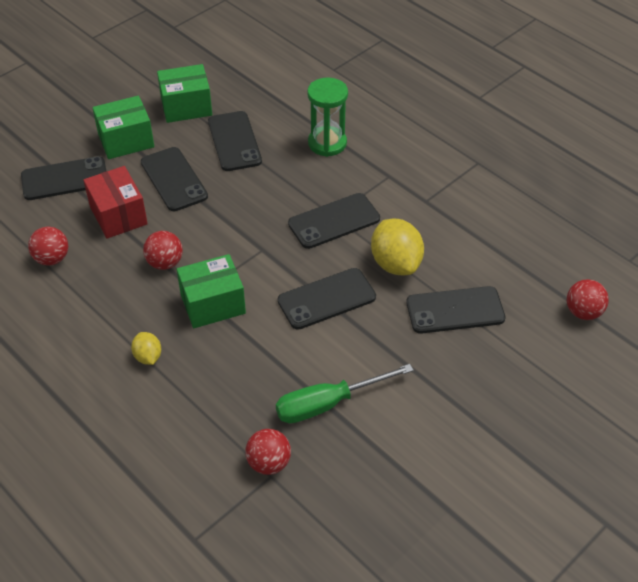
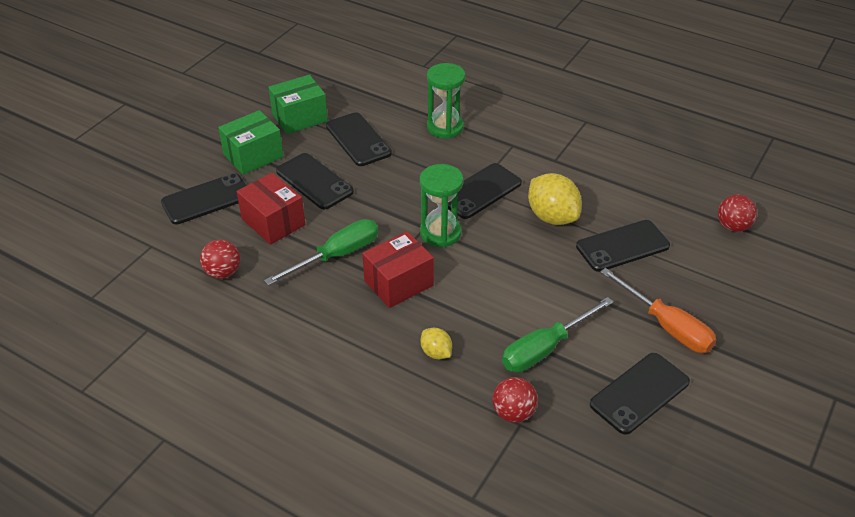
camera: 15 degrees left, 5 degrees down
yellow lemon [131,332,161,365] -> yellow lemon moved to [421,328,452,359]
red ball [143,231,183,270] -> green screwdriver [264,219,379,286]
green box [177,254,246,328] -> red box [362,231,434,308]
black phone [278,268,376,330] -> black phone moved to [590,353,690,435]
none -> green hourglass [420,164,463,247]
none -> orange screwdriver [600,268,716,353]

